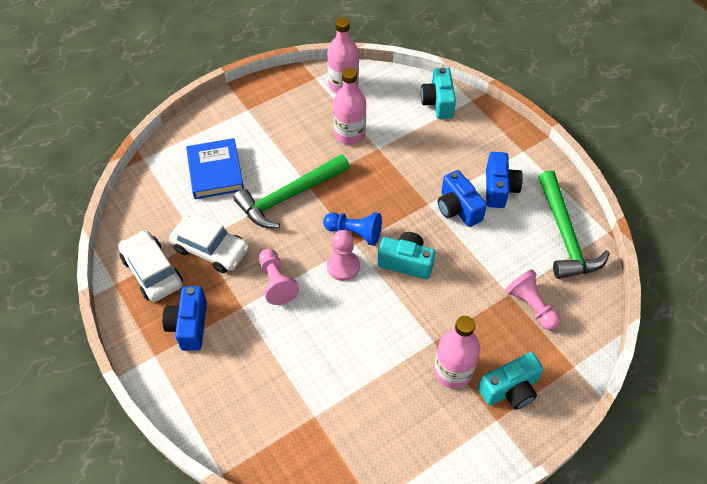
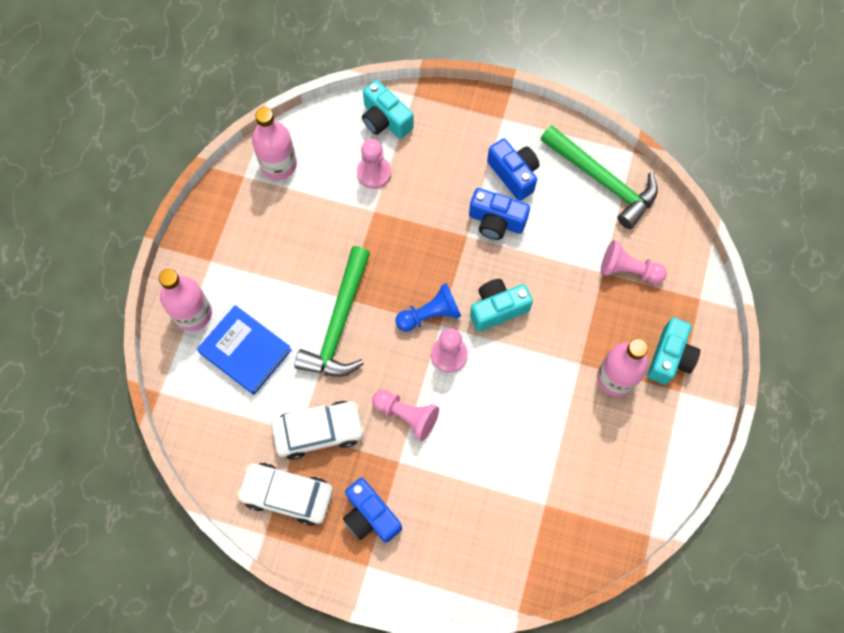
camera: 40 degrees left, 15 degrees up
pink bottle [333,67,366,145] -> pink bottle moved to [159,269,212,331]
none -> pink pawn [357,139,391,189]

